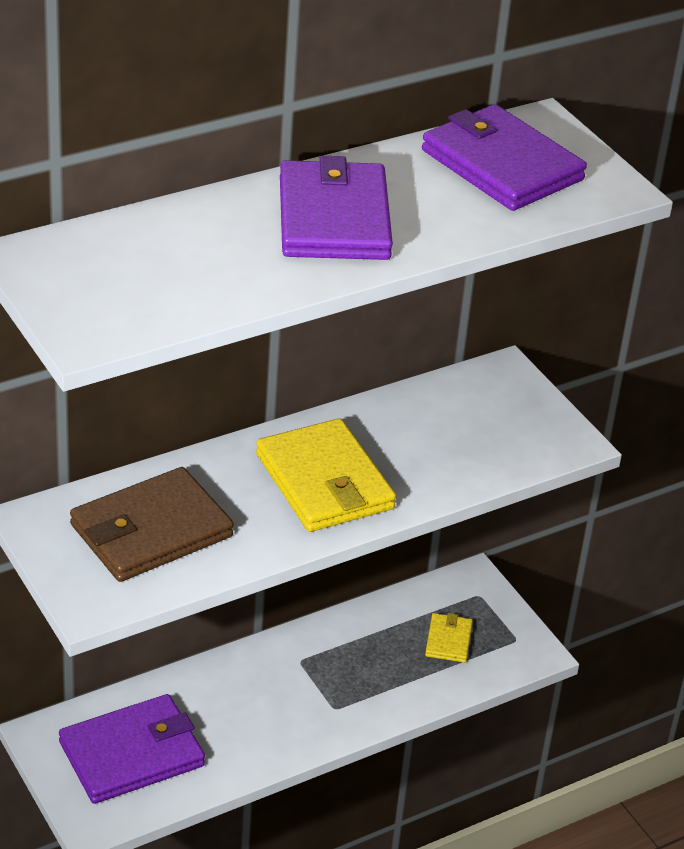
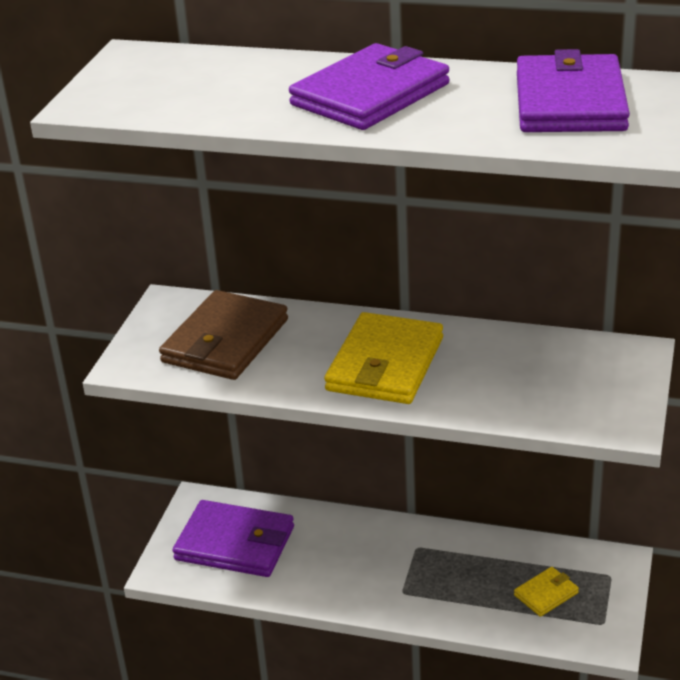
camera: 50 degrees right, 5 degrees down
brown wallet [70,467,234,582] -> brown wallet turned 75 degrees counterclockwise [159,290,288,380]

